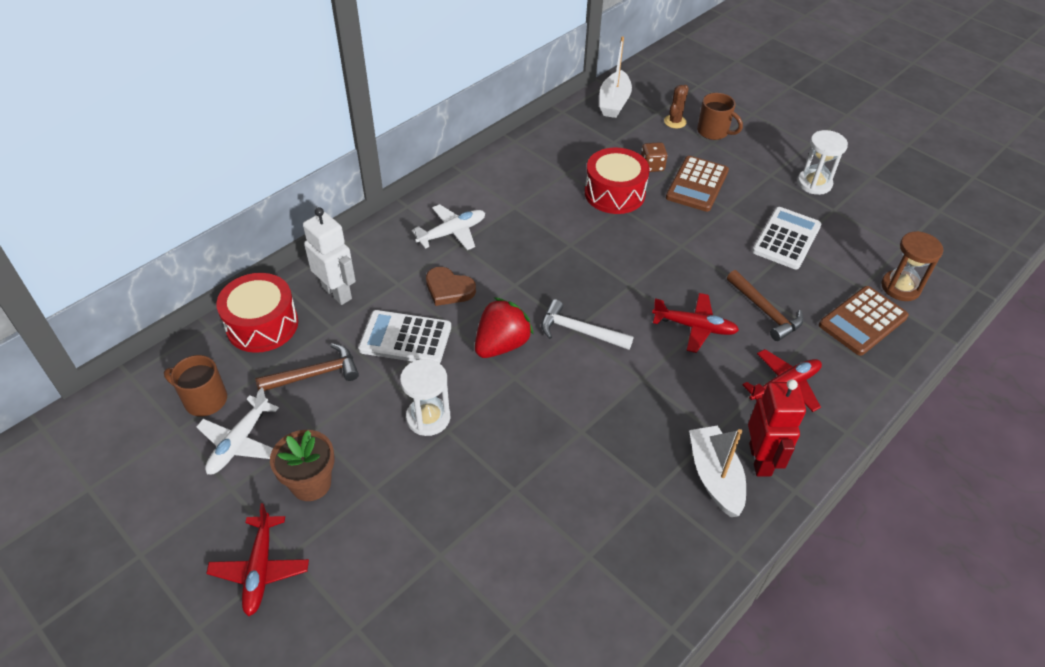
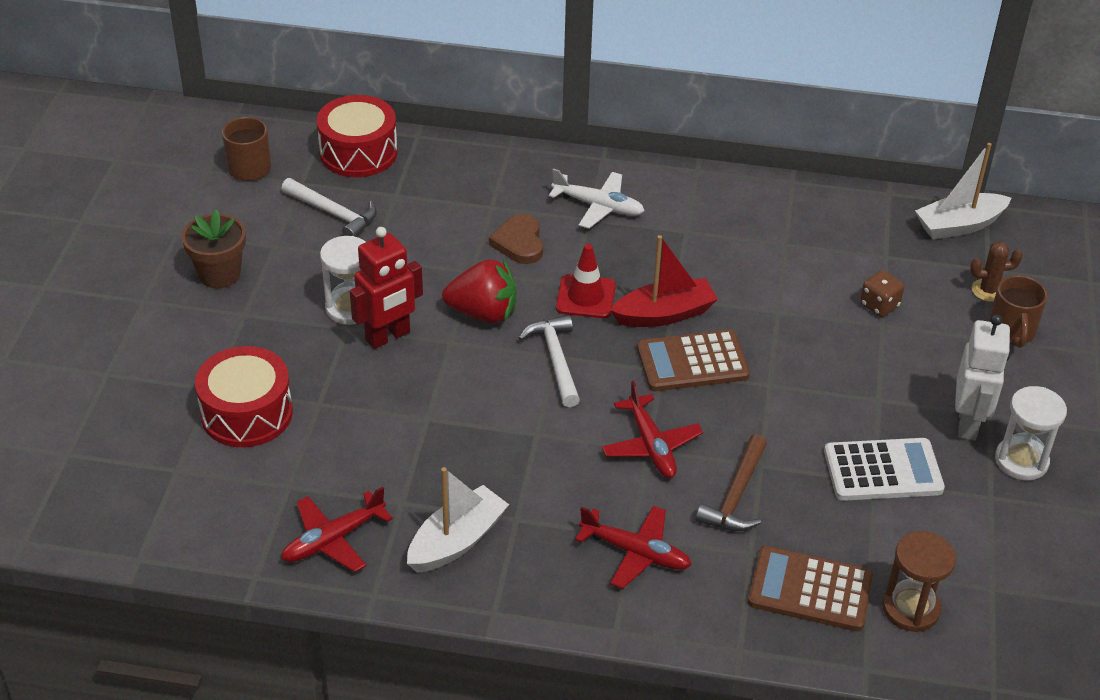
camera: 55 degrees right, 5 degrees down
white plane [196,387,279,474] -> none
red plane [206,503,309,616] -> red plane moved to [281,487,393,572]
brown hammer [255,343,359,391] -> white hammer [281,178,377,237]
white robot [303,207,356,305] -> white robot moved to [955,314,1011,440]
white calculator [358,310,451,364] -> none
red drum [585,147,650,214] -> red drum moved to [195,346,293,447]
brown calculator [666,156,729,212] -> brown calculator moved to [637,330,750,391]
red robot [748,379,806,477] -> red robot moved to [350,227,423,349]
none -> red traffic cone [556,244,616,318]
none -> red boat [610,235,718,327]

